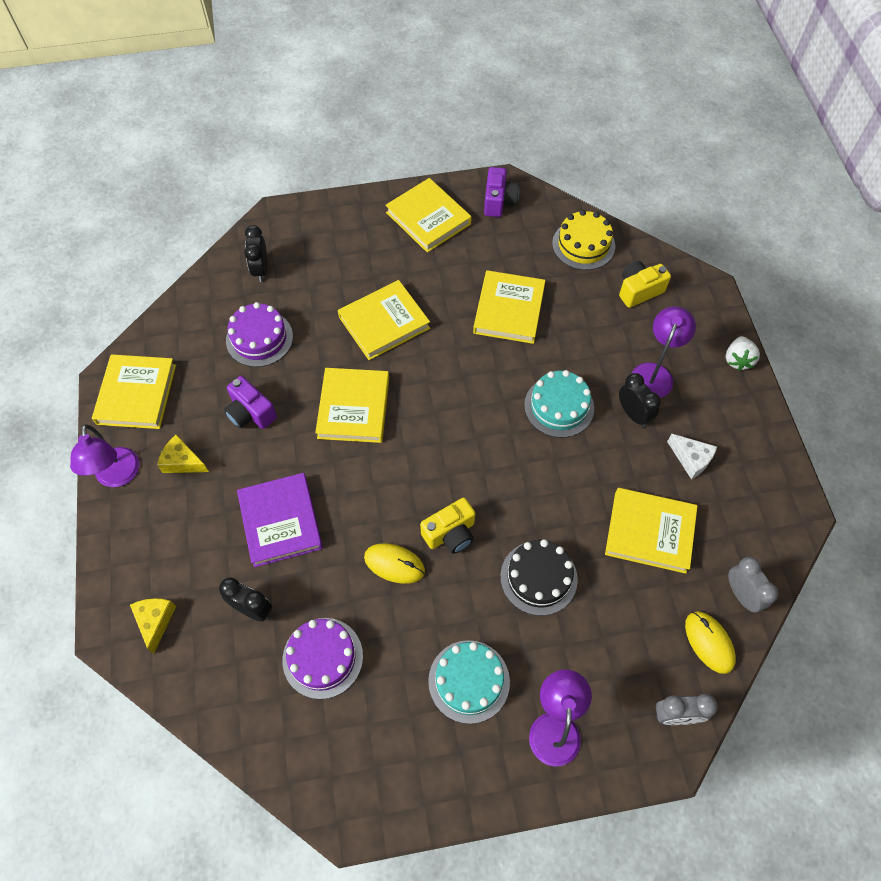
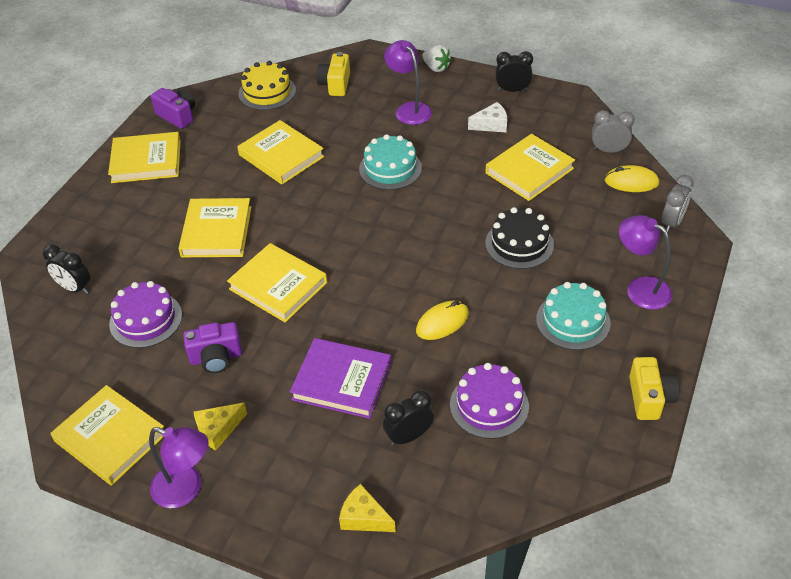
camera: 55 degrees left, 15 degrees down
yellow camera [420,498,475,554] -> yellow camera moved to [629,357,679,420]
black clock [619,373,661,427] -> black clock moved to [495,51,533,92]

